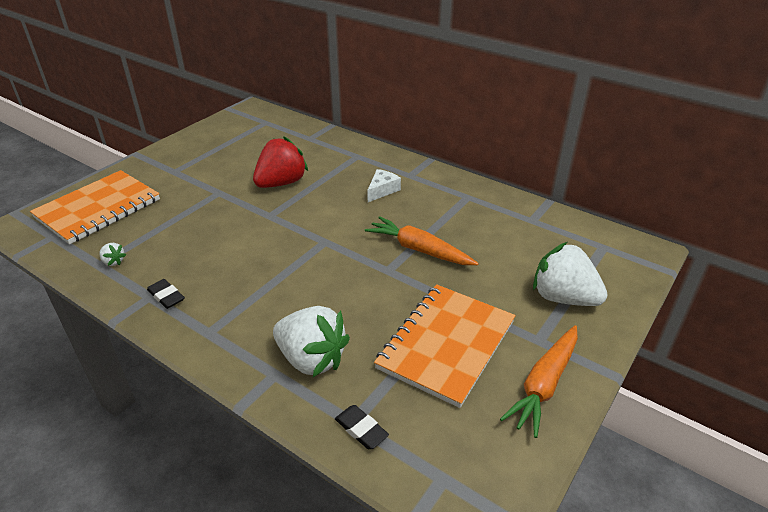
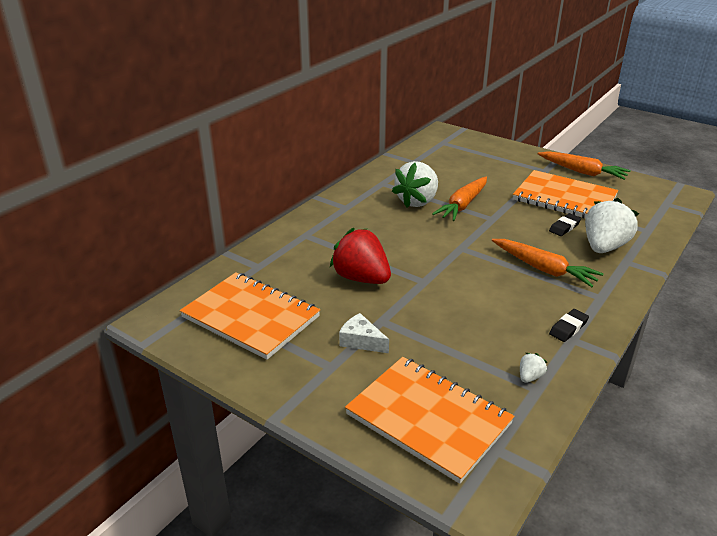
camera: 90 degrees left, 5 degrees down
black eraser [335,405,389,449] -> black eraser moved to [549,213,581,236]
white cheese [367,169,401,202] -> white cheese moved to [339,313,389,353]
white strawberry [533,242,608,306] -> white strawberry moved to [392,161,438,208]
none -> orange notebook [180,272,320,360]
none -> orange carrot [492,239,604,287]

